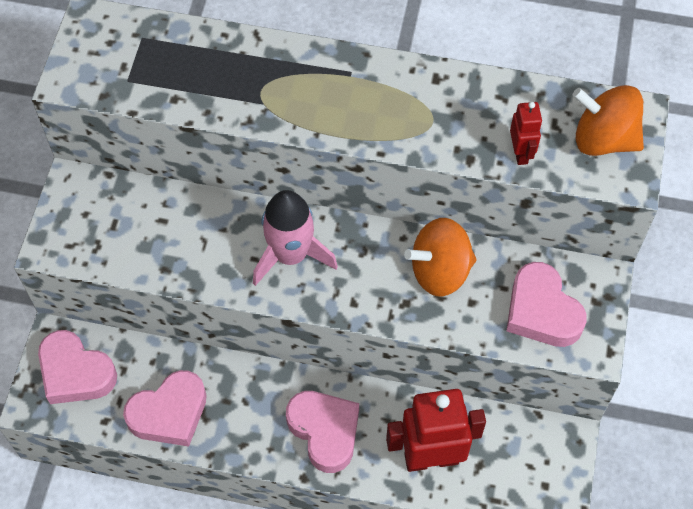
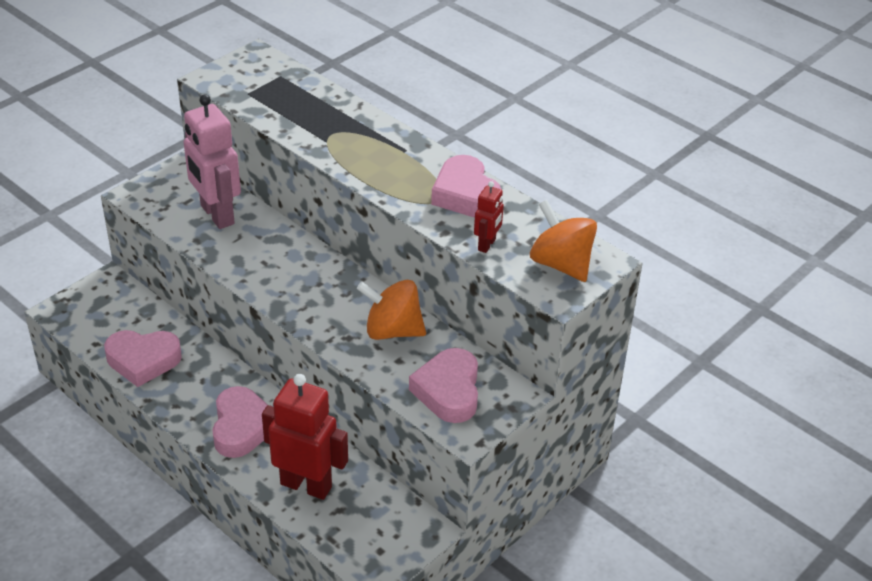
camera: 30 degrees right, 20 degrees down
pink heart [38,330,117,404] -> pink heart moved to [431,155,502,217]
pink rocket [253,190,338,286] -> none
none -> pink robot [184,94,241,229]

